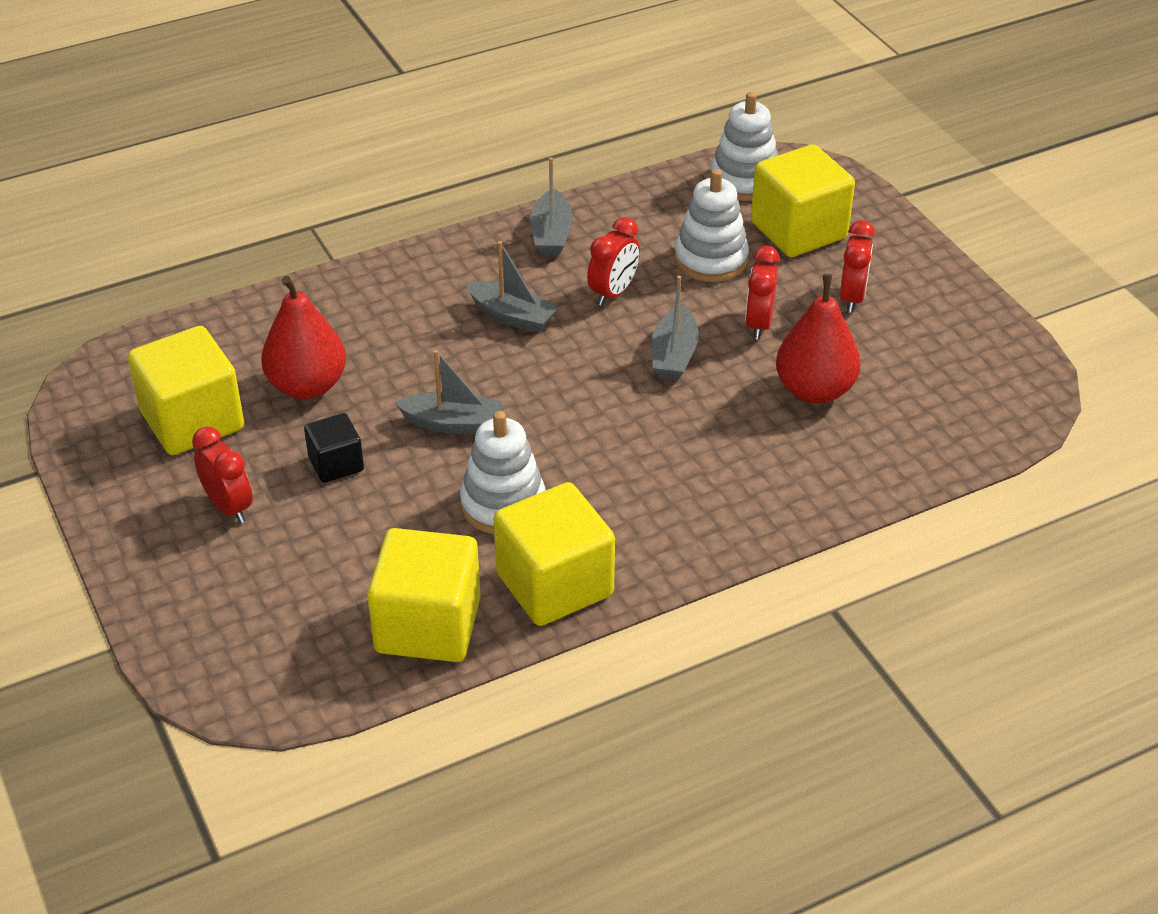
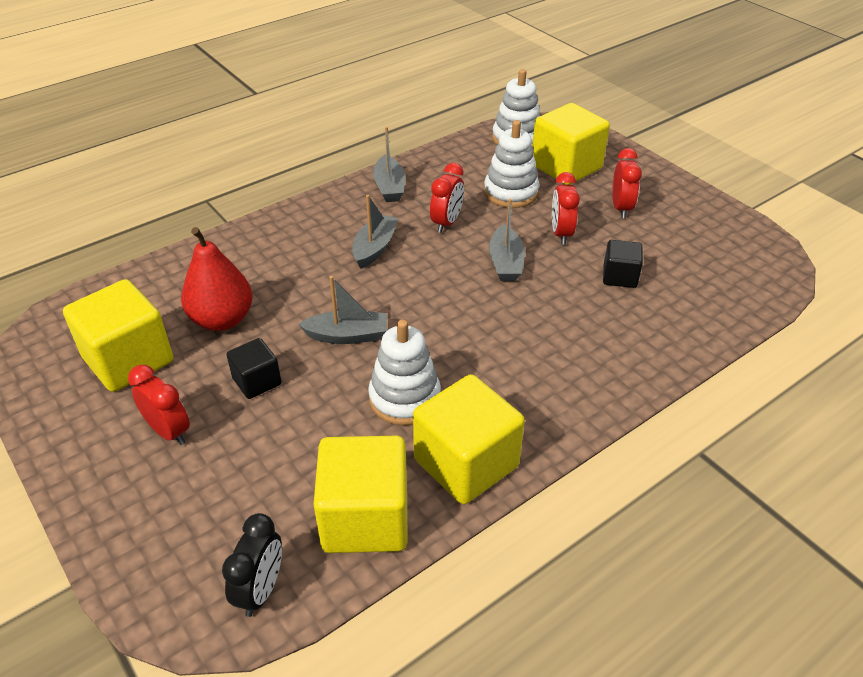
camera: 10 degrees left, 0 degrees up
grey boat [466,241,559,333] -> grey boat turned 90 degrees counterclockwise [352,195,399,269]
red pear [776,274,861,404] -> black cube [603,240,643,288]
none -> black clock [222,513,282,617]

